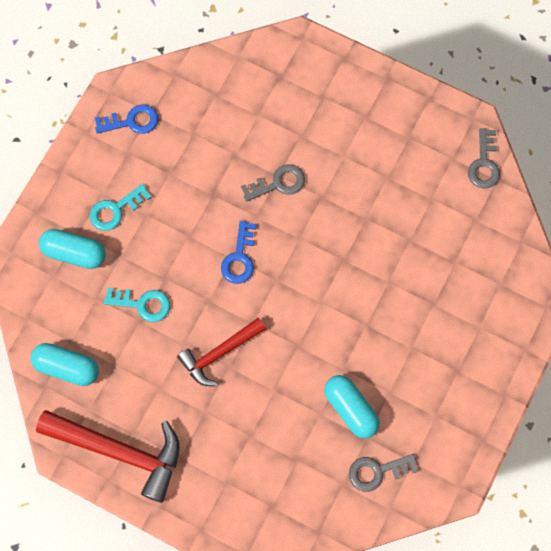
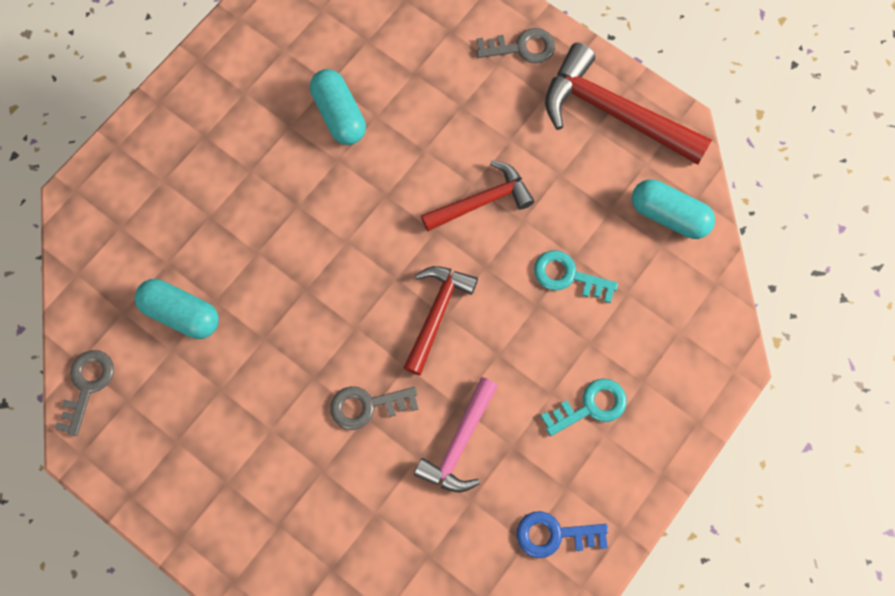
camera: 170 degrees left, 0 degrees up
turquoise capsule [39,229,106,269] -> turquoise capsule moved to [135,279,219,339]
blue key [221,221,256,284] -> red hammer [404,266,478,375]
grey key [349,454,418,492] -> grey key moved to [477,28,555,63]
none -> pink hammer [414,377,498,492]

